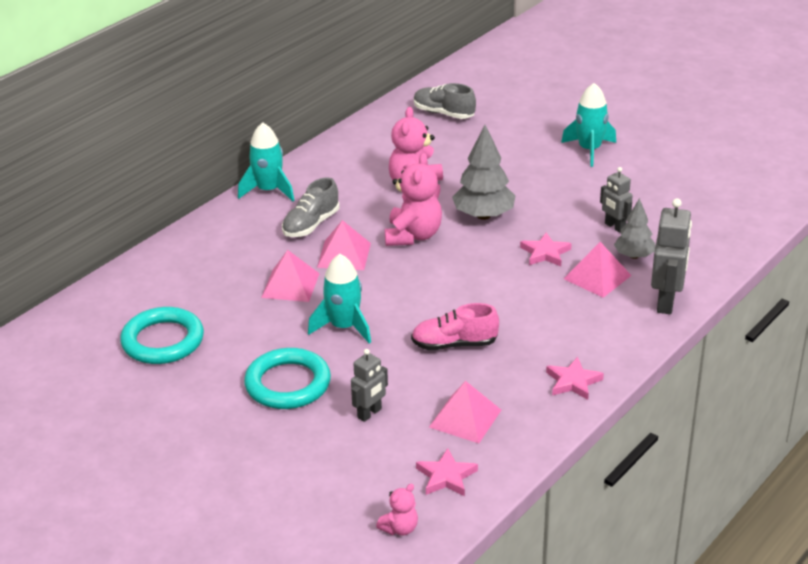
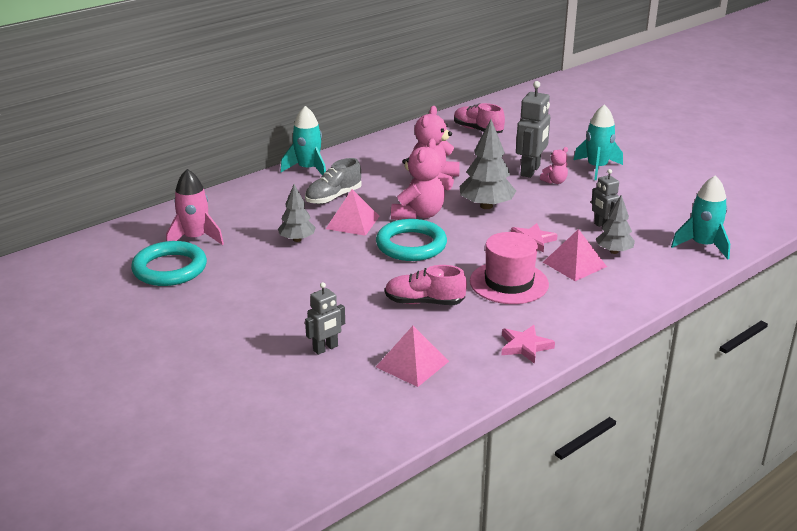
camera: 10 degrees right, 5 degrees down
turquoise ring [244,348,331,409] -> turquoise ring moved to [376,219,447,261]
pink pyramid [261,250,320,302] -> grey tree [278,184,316,242]
turquoise rocket [308,254,371,344] -> turquoise rocket moved to [671,175,730,260]
pink teddy bear [376,484,418,535] -> pink teddy bear moved to [540,147,568,184]
grey shoe [414,83,476,119] -> pink shoe [454,103,505,133]
pink star [416,448,478,496] -> none
grey robot [651,198,692,314] -> grey robot moved to [516,81,550,178]
none -> pink rocket [166,169,224,245]
none -> pink hat [470,232,549,304]

